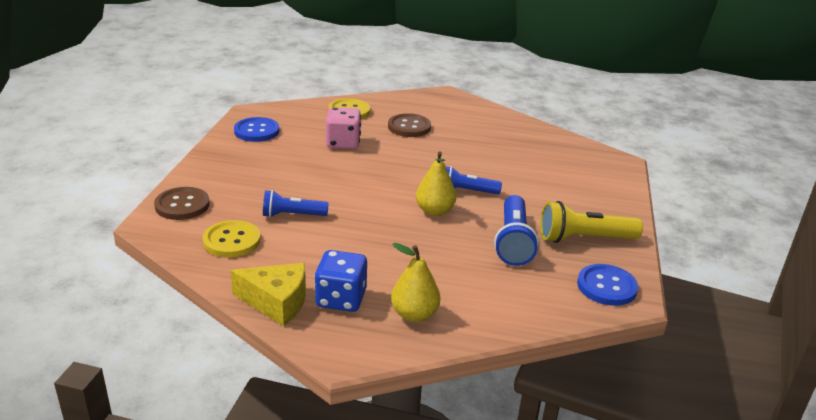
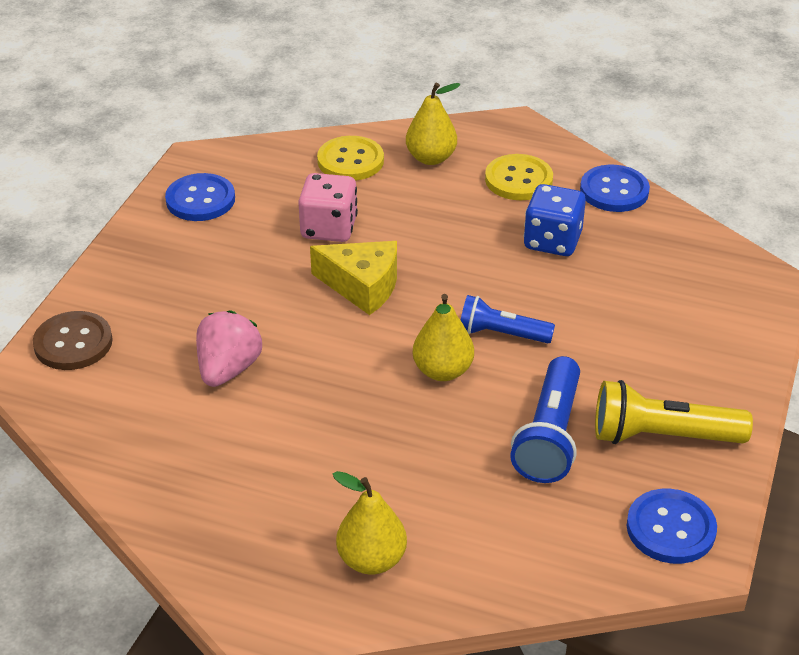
camera: 10 degrees right, 10 degrees up
yellow button [203,220,261,258] -> yellow button moved to [485,154,553,200]
yellow cheese [230,263,306,326] -> yellow cheese moved to [310,241,397,315]
blue flashlight [263,190,329,217] -> pink strawberry [196,310,262,387]
blue dice [315,250,367,312] -> blue dice moved to [524,184,586,256]
brown button [388,113,431,137] -> none
none -> yellow pear [406,83,461,165]
none -> blue button [580,165,650,212]

